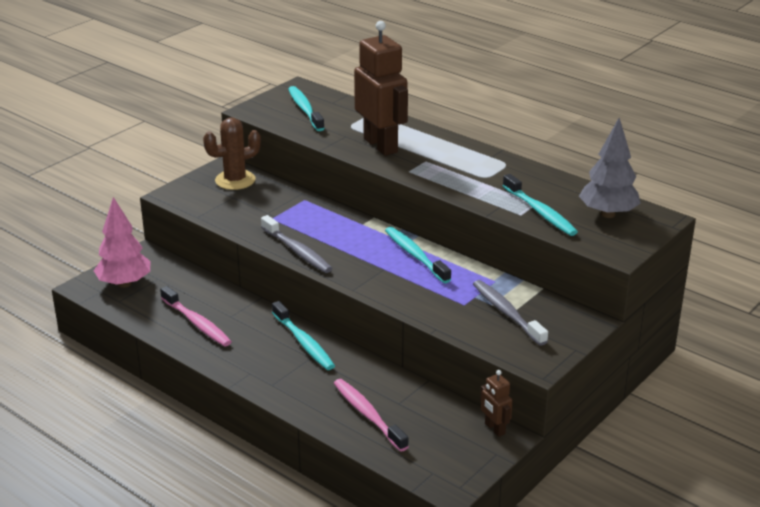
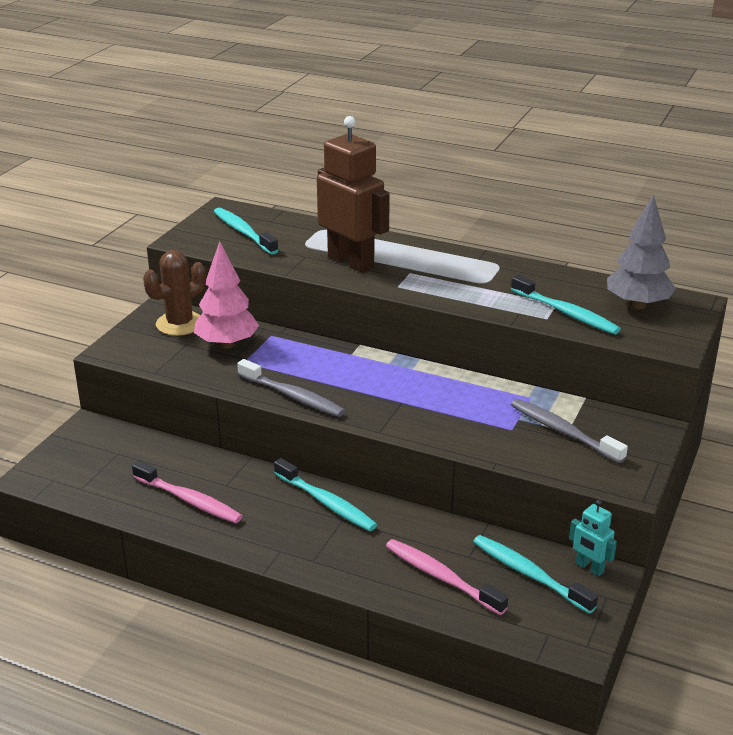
camera: 15 degrees left, 0 degrees up
pink tree [94,197,150,288] -> pink tree moved to [194,241,259,349]
turquoise toothbrush [385,227,451,283] -> turquoise toothbrush moved to [473,535,598,614]
brown robot [480,370,513,437] -> turquoise robot [569,500,617,576]

